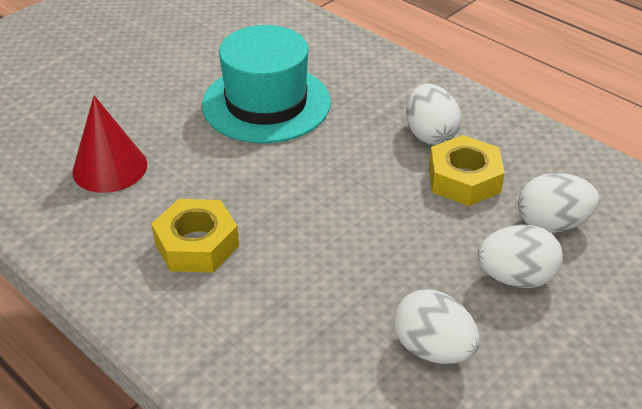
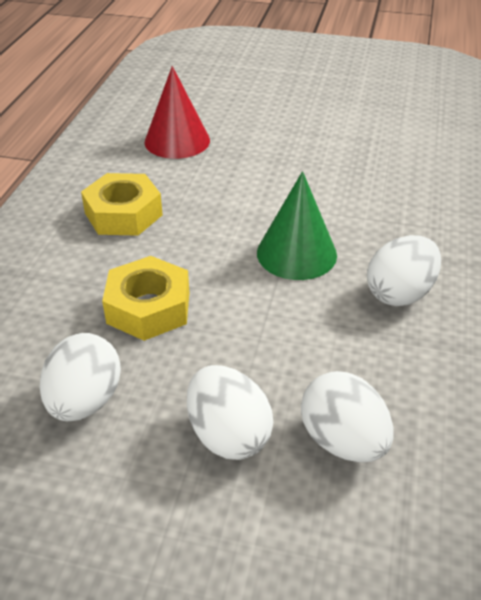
camera: 60 degrees right, 0 degrees up
turquoise hat [202,25,331,143] -> none
yellow nut [429,135,505,206] -> yellow nut moved to [102,256,189,341]
none -> green cone [257,171,337,280]

